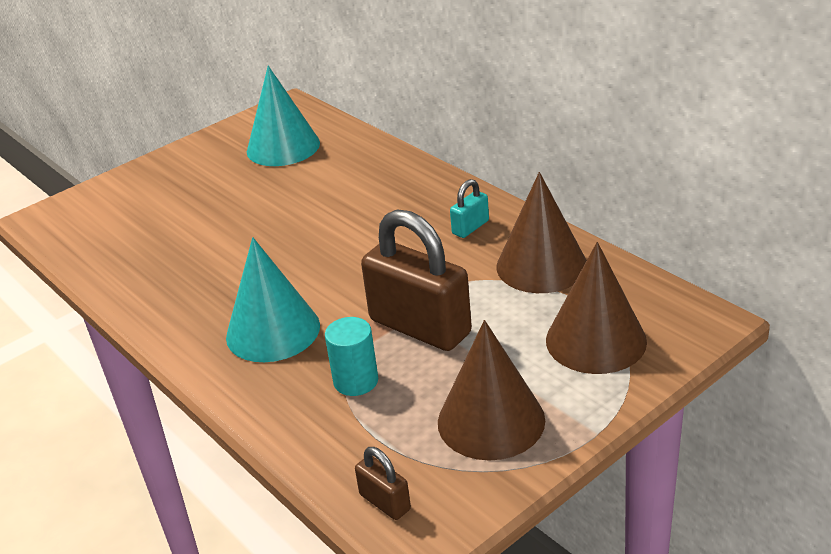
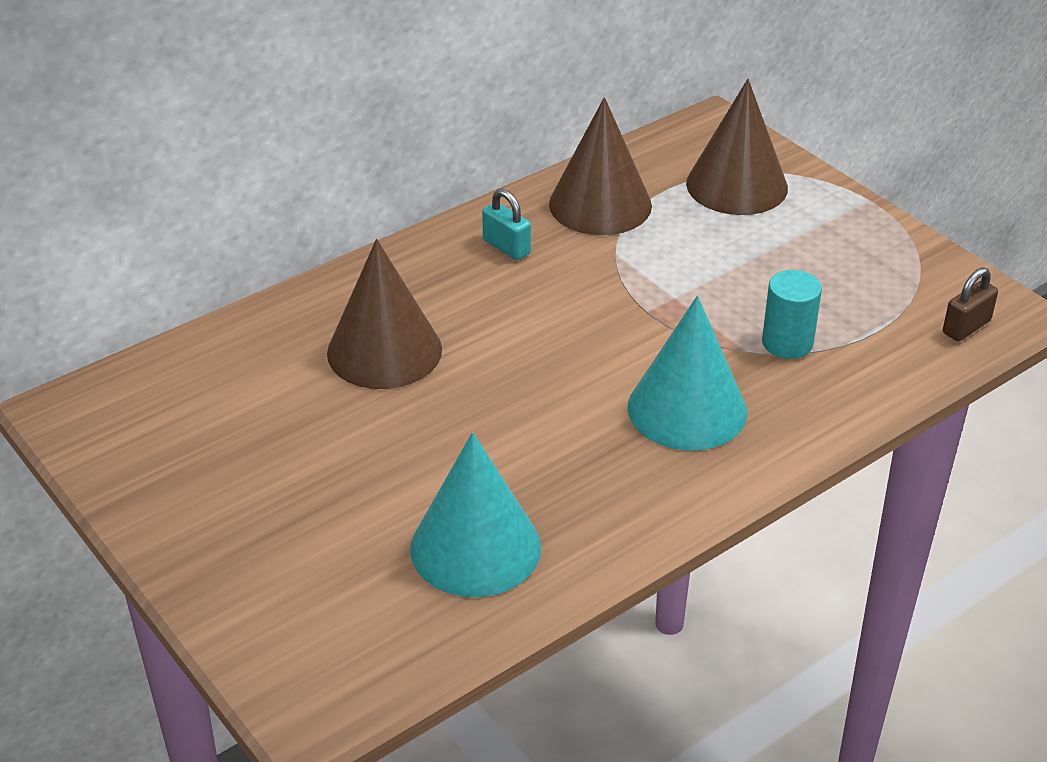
camera: 90 degrees left, 5 degrees up
turquoise cone [247,66,320,166] -> turquoise cone moved to [410,432,541,597]
brown padlock [361,209,472,351] -> none
brown cone [438,320,545,461] -> brown cone moved to [327,239,442,389]

